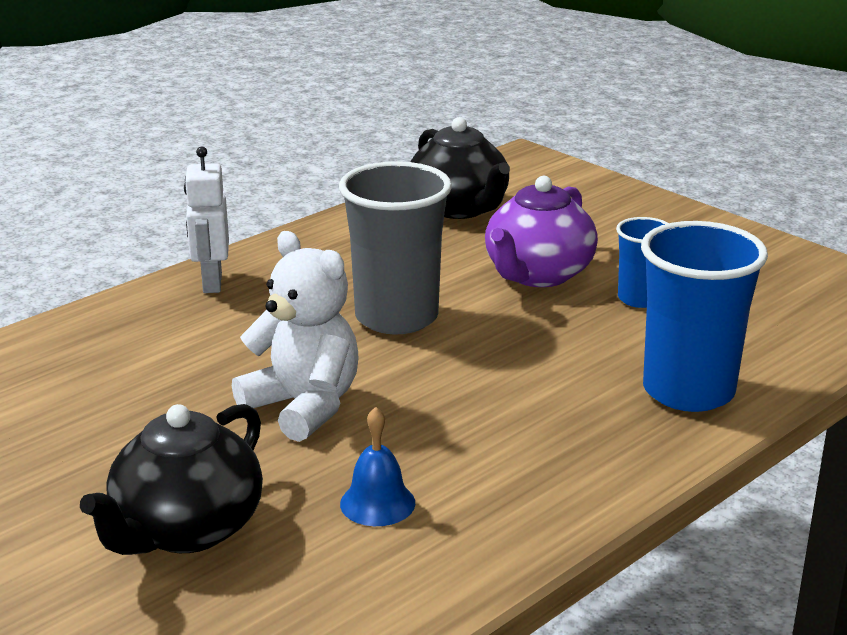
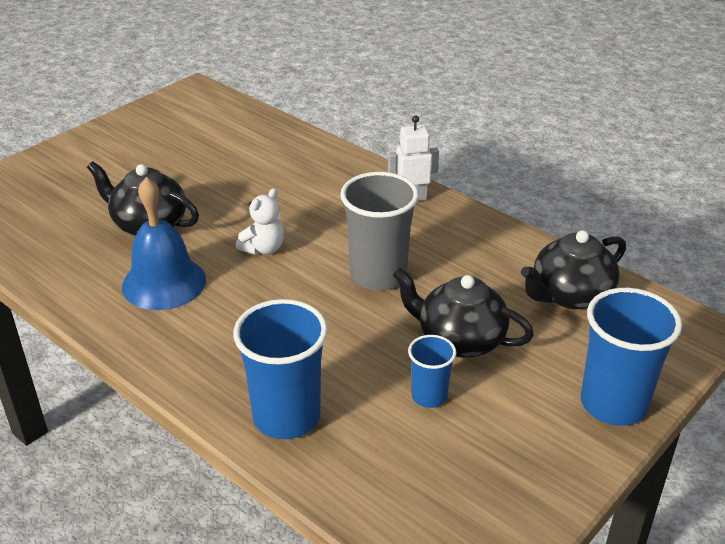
camera: 85 degrees right, 10 degrees up
white teddy bear [232,231,358,442] -> white teddy bear [236,188,284,255], size x0.65
blue bell [340,407,415,526] -> blue bell [122,177,206,310], size x2.00
purple teapot [485,176,598,287] -> black teapot [393,267,534,358]
none -> blue cup [581,288,682,426]

